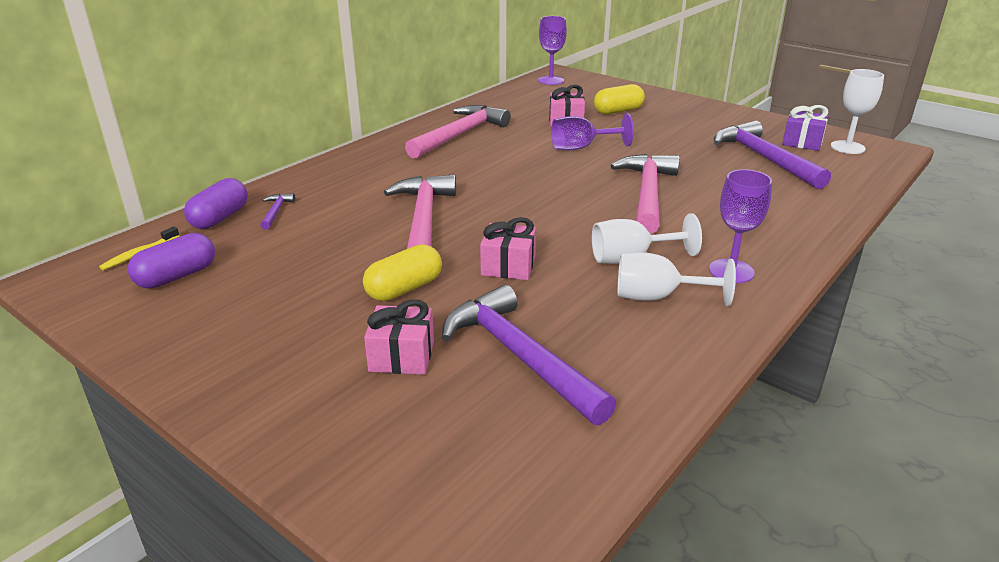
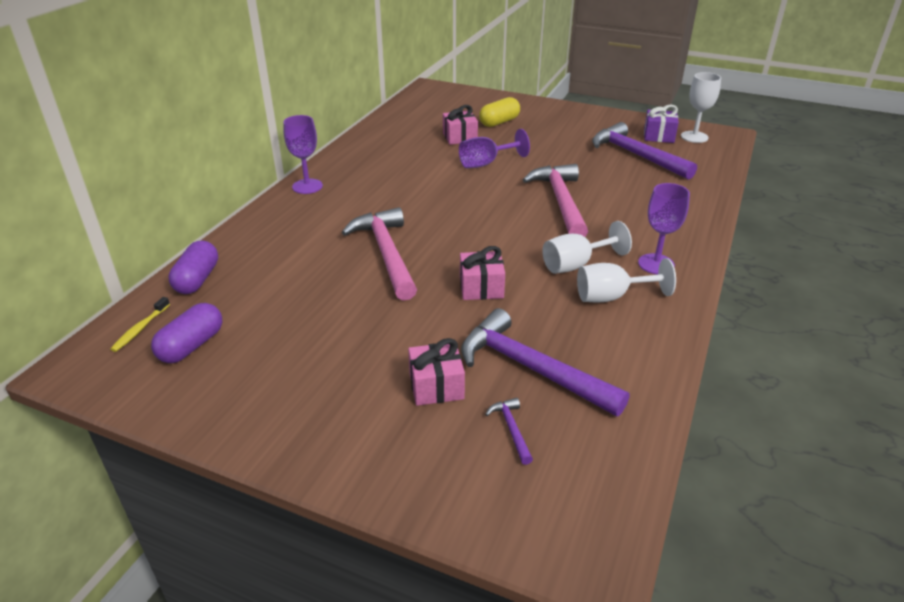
camera: 15 degrees left, 5 degrees up
purple hammer [260,193,295,230] -> purple hammer moved to [485,398,533,465]
yellow capsule [363,244,442,301] -> none
pink hammer [405,105,511,159] -> none
purple goblet [538,16,567,85] -> purple goblet moved to [283,115,323,194]

